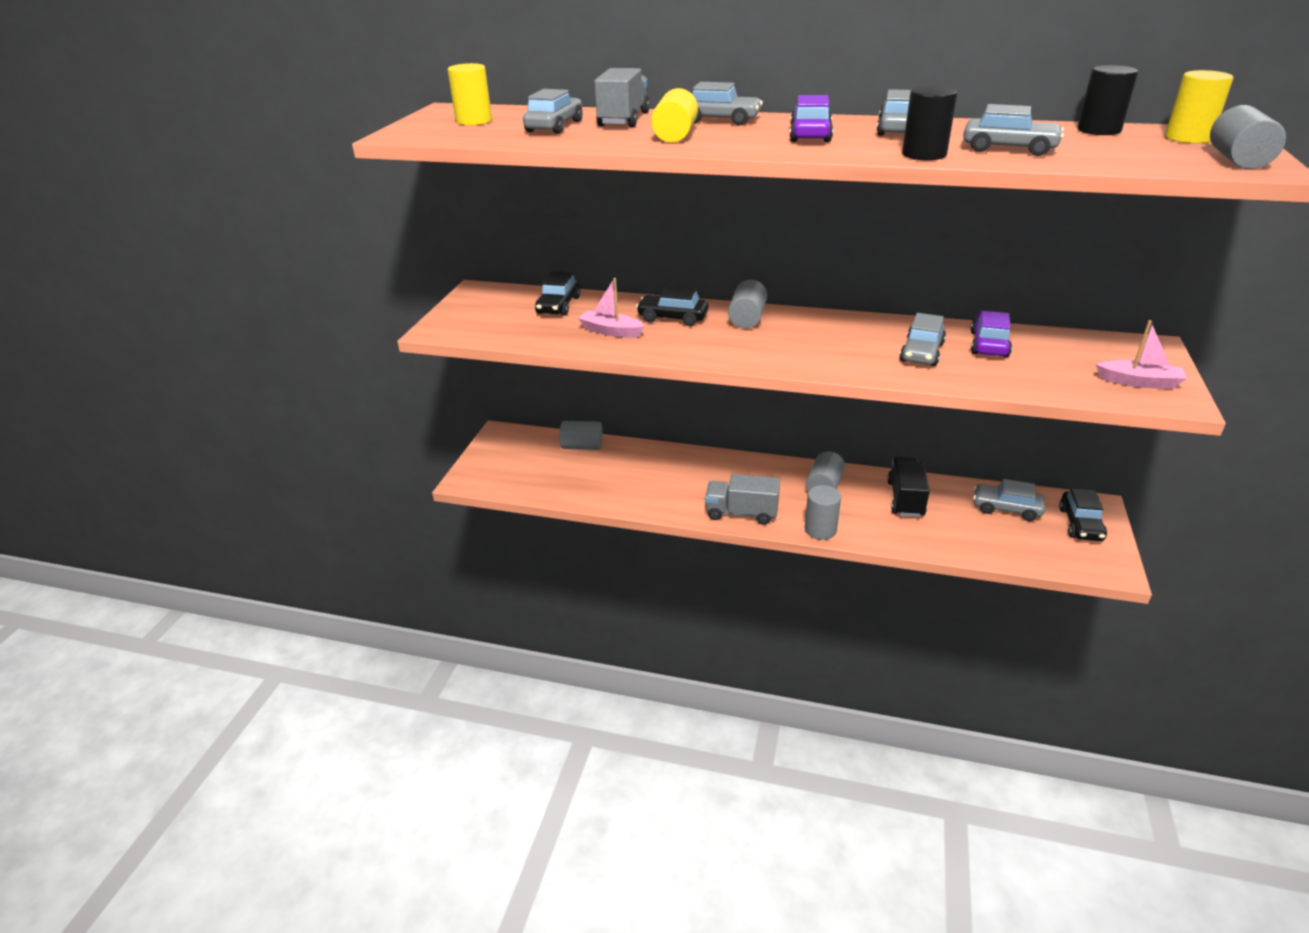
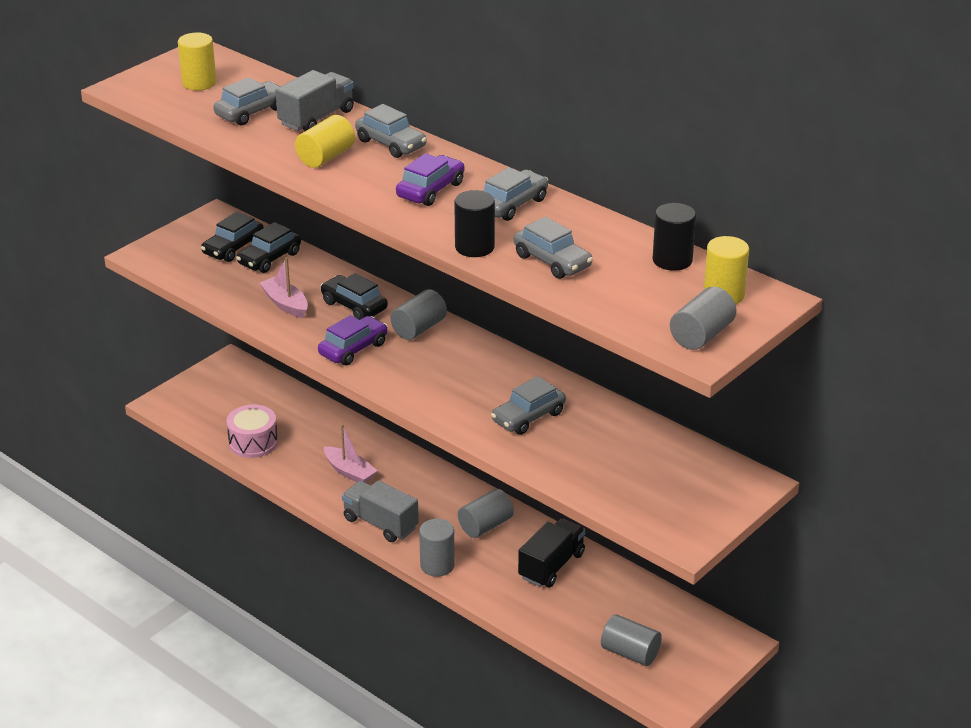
camera: 25 degrees right, 0 degrees up
grey cylinder [560,421,603,450] -> grey cylinder moved to [601,614,662,666]
purple car [970,311,1012,357] -> purple car moved to [318,315,388,366]
grey car [973,479,1045,521] -> none
black car [1059,488,1107,541] -> black car moved to [201,212,264,262]
pink boat [1096,320,1187,389] -> pink boat moved to [324,424,377,483]
none -> pink drum [227,405,278,458]

